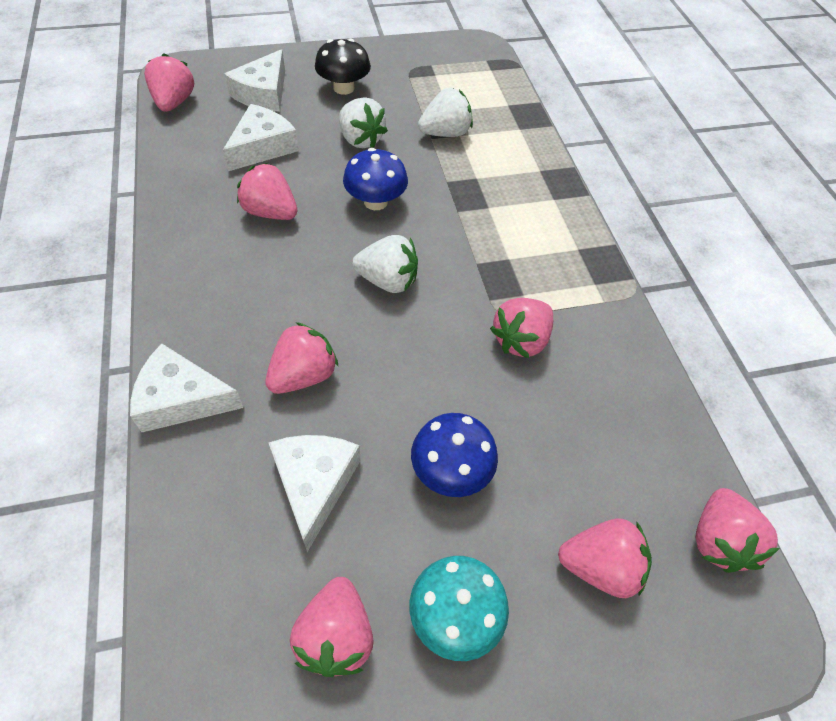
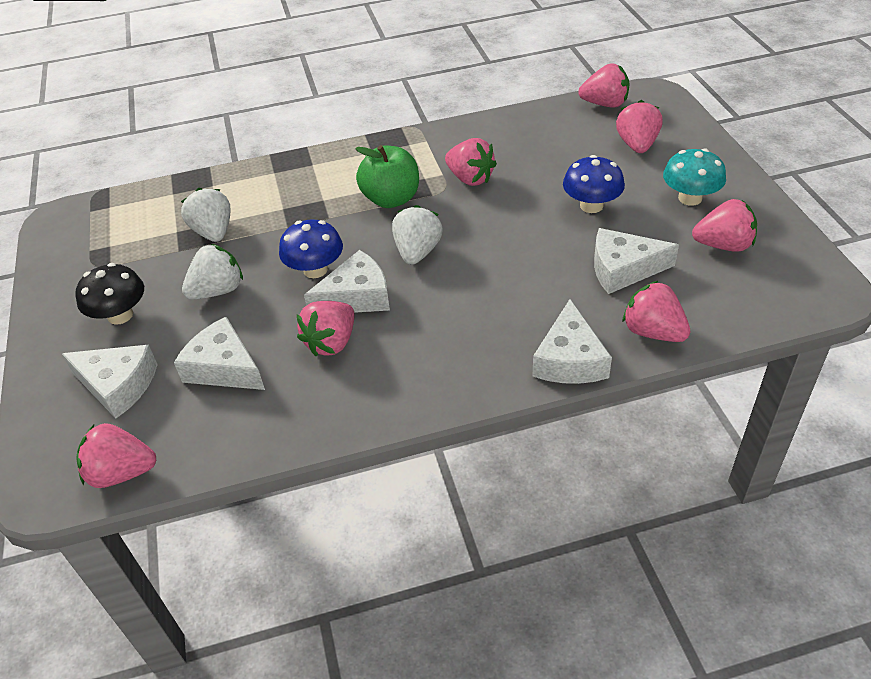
camera: 85 degrees left, 10 degrees down
pink strawberry [266,322,339,394] -> pink strawberry moved to [623,281,690,342]
none -> white cheese [304,250,390,313]
none -> green apple [355,145,419,208]

